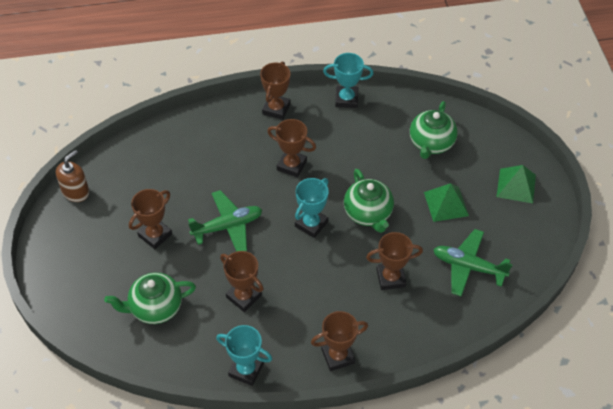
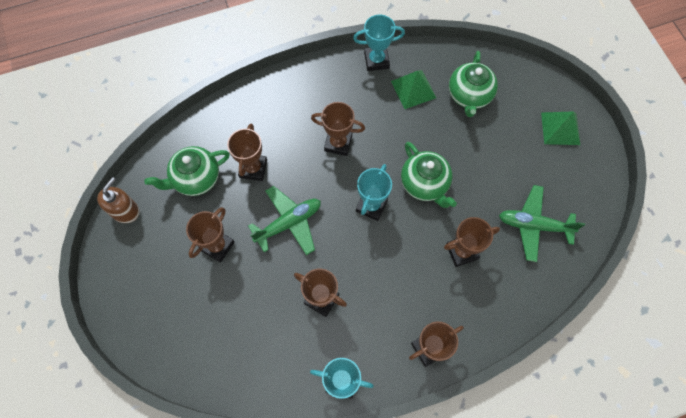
camera: 10 degrees left, 15 degrees up
green teapot [104,273,196,324] -> green teapot moved to [144,146,230,196]
brown trophy [260,61,290,120] -> brown trophy moved to [227,124,267,181]
green pyramid [424,183,469,222] -> green pyramid moved to [391,70,436,109]

